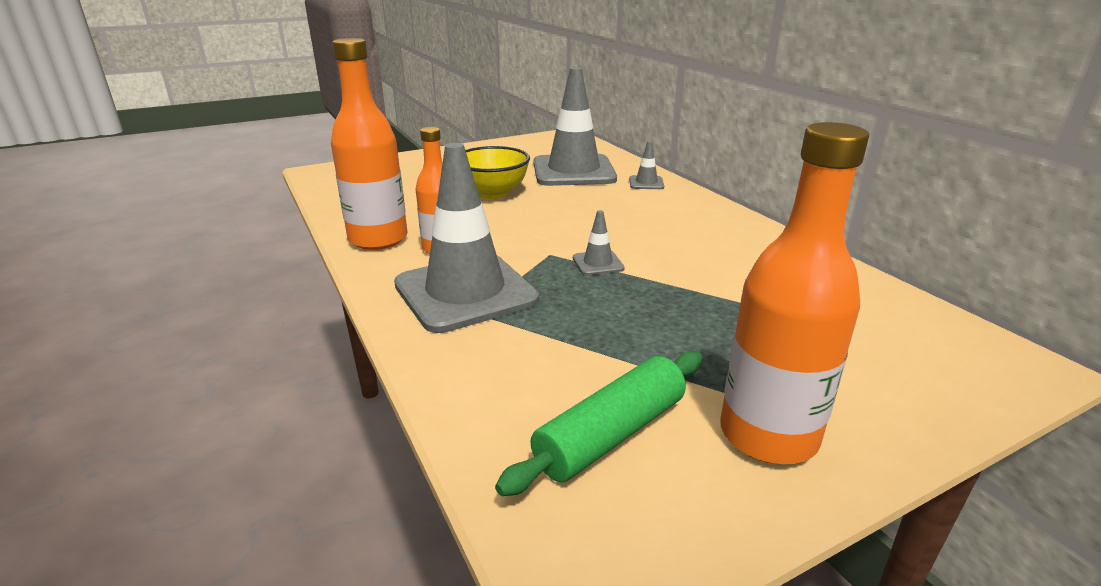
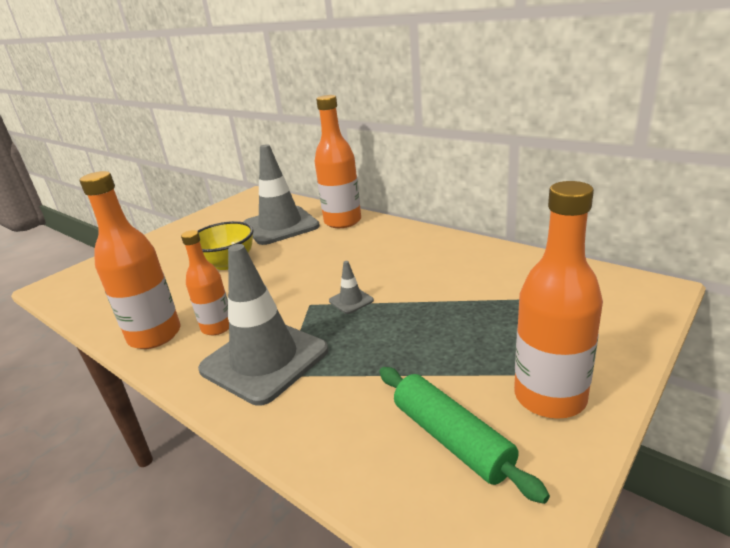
camera: 20 degrees left, 0 degrees up
green rolling pin [495,351,702,496] -> green rolling pin turned 60 degrees counterclockwise [379,367,550,504]
grey traffic cone [629,141,664,189] -> orange bottle [315,95,361,228]

